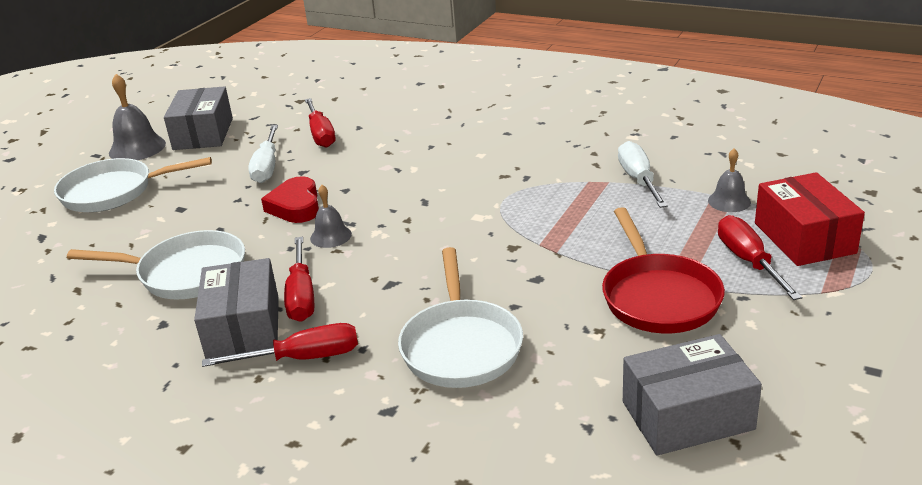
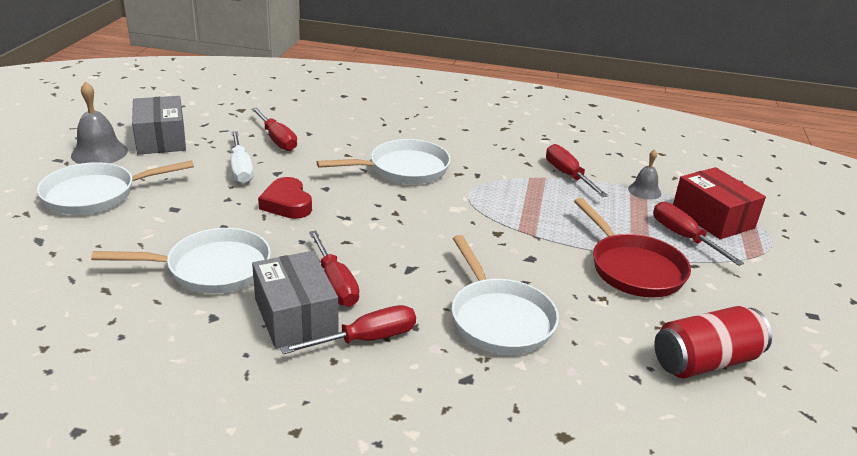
camera: 20 degrees left, 0 degrees up
grey bell [310,185,352,248] -> none
white screwdriver [618,141,668,208] -> red screwdriver [546,144,608,197]
grey box [623,334,762,456] -> red can [654,306,772,378]
none -> white pan [317,139,451,184]

